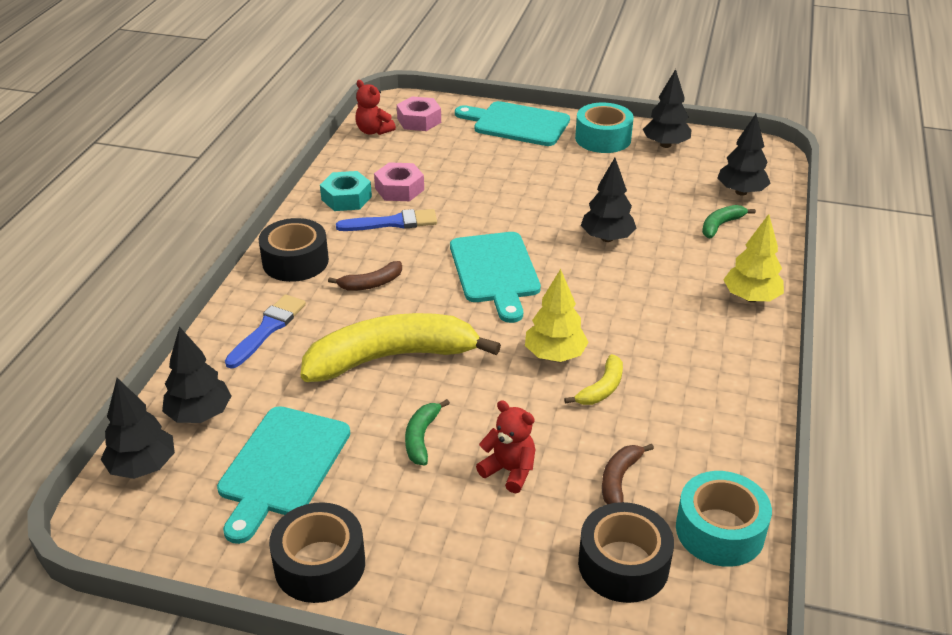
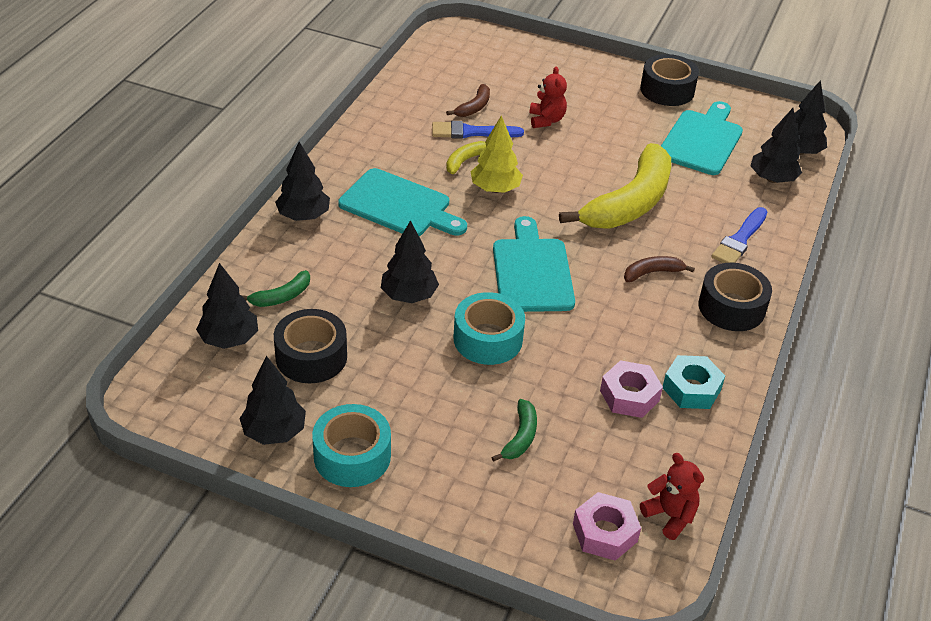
camera: 175 degrees left, 5 degrees up
yellow banana [300,313,501,382] -> yellow banana turned 45 degrees counterclockwise [559,143,671,228]
blue brush [336,209,437,231] -> blue brush moved to [432,121,524,139]
green banana [405,399,450,466] -> green banana moved to [491,399,537,462]
turquoise cutting board [455,101,570,146] -> turquoise cutting board moved to [338,168,467,236]
red teddy bear [476,400,536,493] -> red teddy bear turned 135 degrees counterclockwise [529,66,567,128]
black tape [578,502,674,603] -> black tape moved to [274,309,347,383]
turquoise tape [676,471,772,567] -> turquoise tape moved to [453,292,525,365]
yellow tree [723,214,784,302] -> black tree [275,142,330,221]

